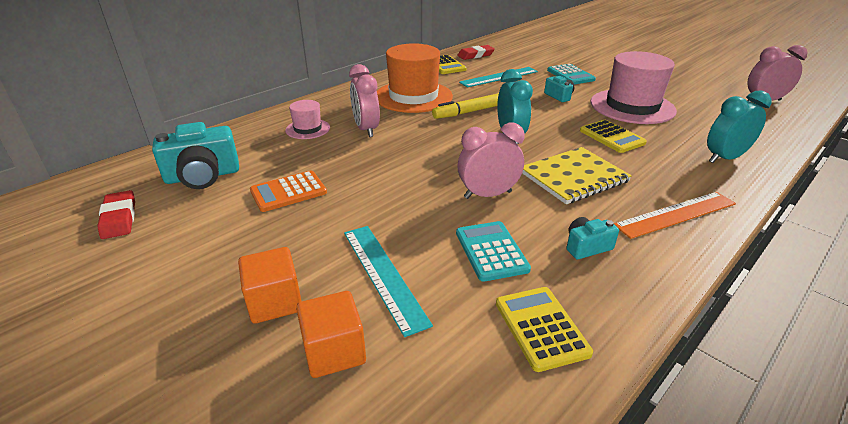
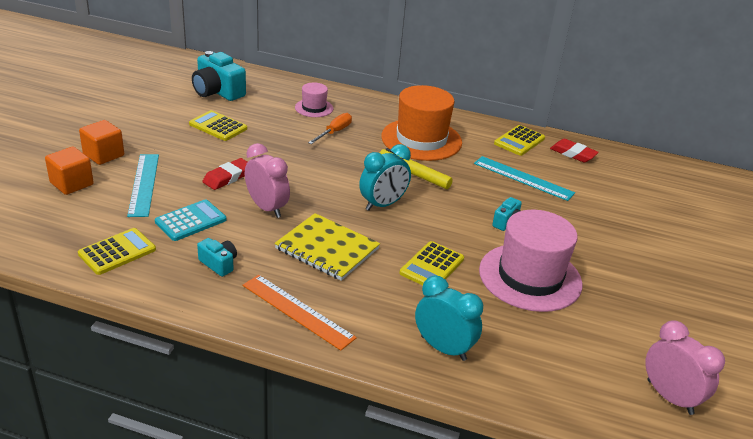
camera: 60 degrees right, 0 degrees up
red eraser [97,190,135,239] -> red eraser moved to [202,158,248,190]
orange calculator [250,170,327,212] -> yellow calculator [189,110,247,141]
turquoise ruler [344,226,433,337] -> turquoise ruler turned 45 degrees counterclockwise [127,154,159,217]
pink clock [349,64,380,137] -> orange screwdriver [308,113,352,144]
turquoise calculator [547,64,596,84] -> none

